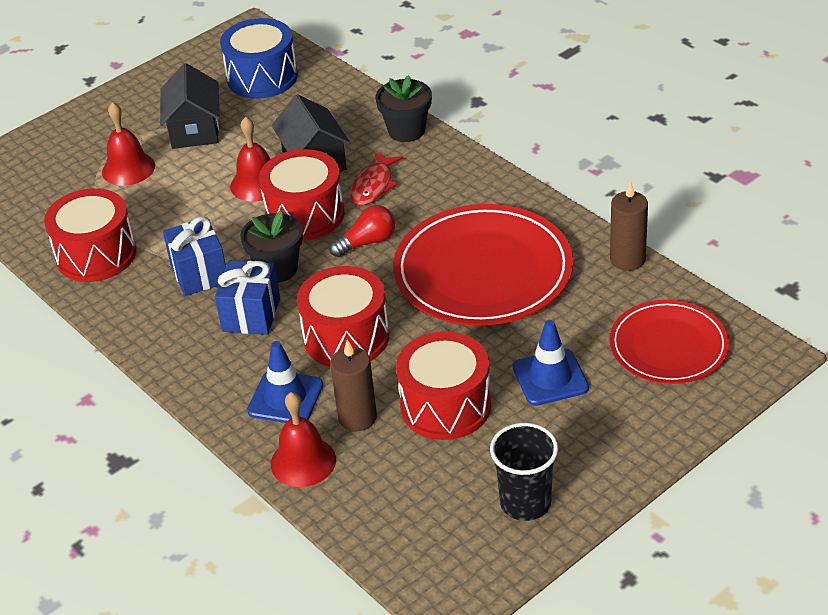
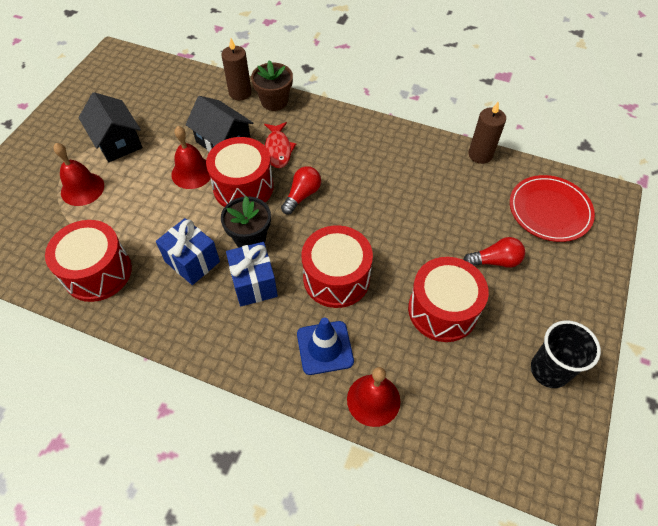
camera: 30 degrees left, 15 degrees up
blue drum [220,18,298,99] -> none
brown candle [330,340,377,431] -> brown candle moved to [221,38,251,101]
black flower pot [376,75,432,142] -> brown flower pot [251,60,293,111]
red plate [393,204,573,326] -> none
blue traffic cone [513,320,589,406] -> red light bulb [464,237,525,268]

